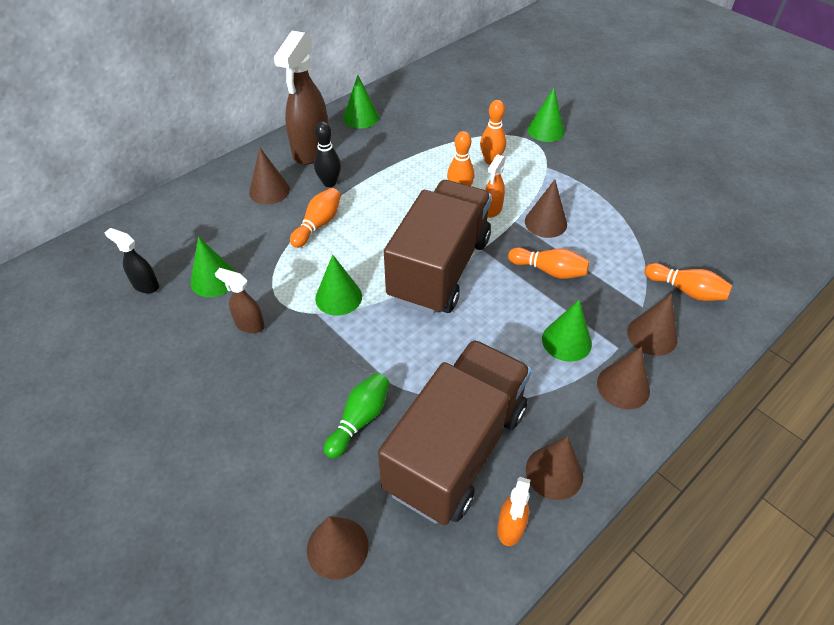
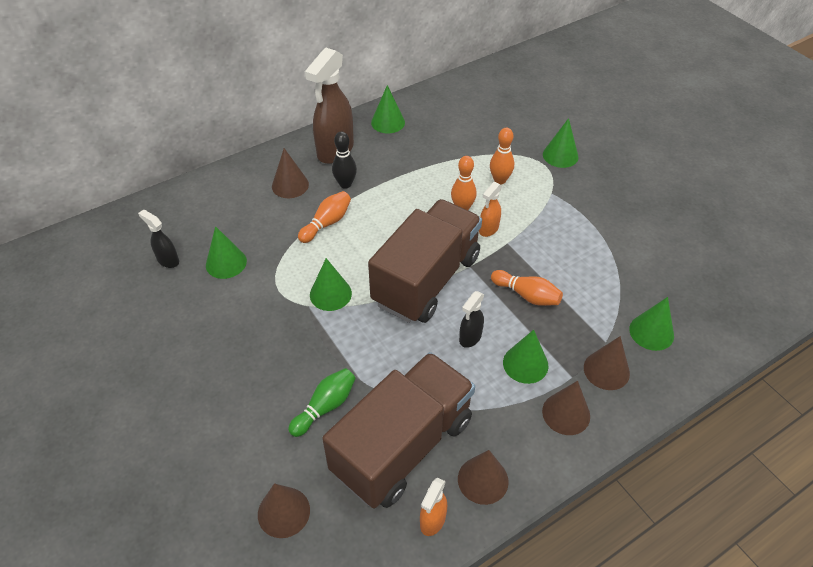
camera: 10 degrees right, 0 degrees up
brown spray bottle [215,268,265,333] -> none
brown cone [525,180,567,238] -> none
orange bowling pin [645,263,732,301] -> green cone [629,297,674,351]
none -> black spray bottle [459,291,484,348]

